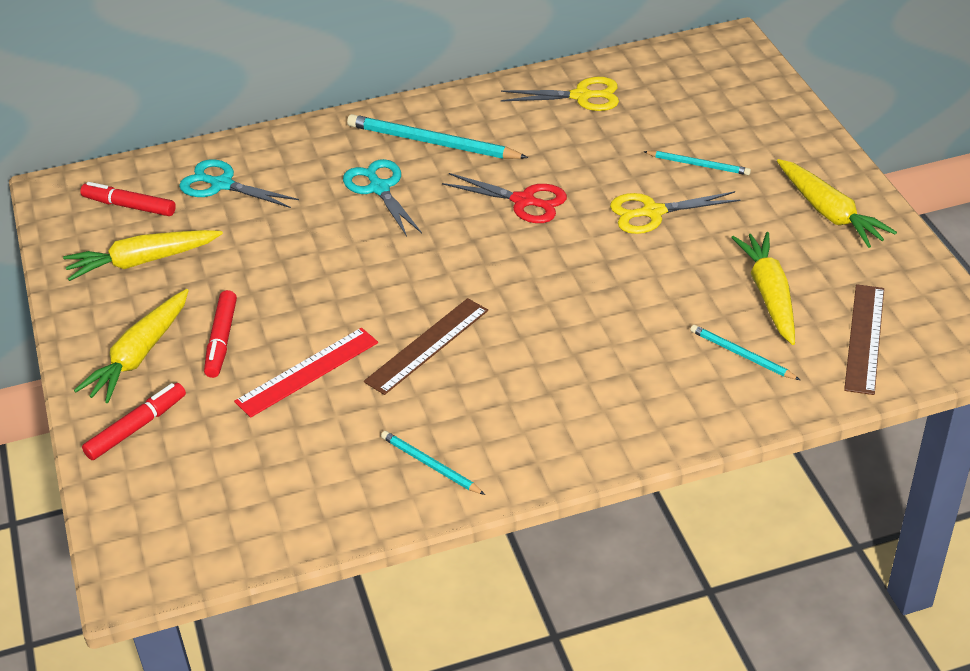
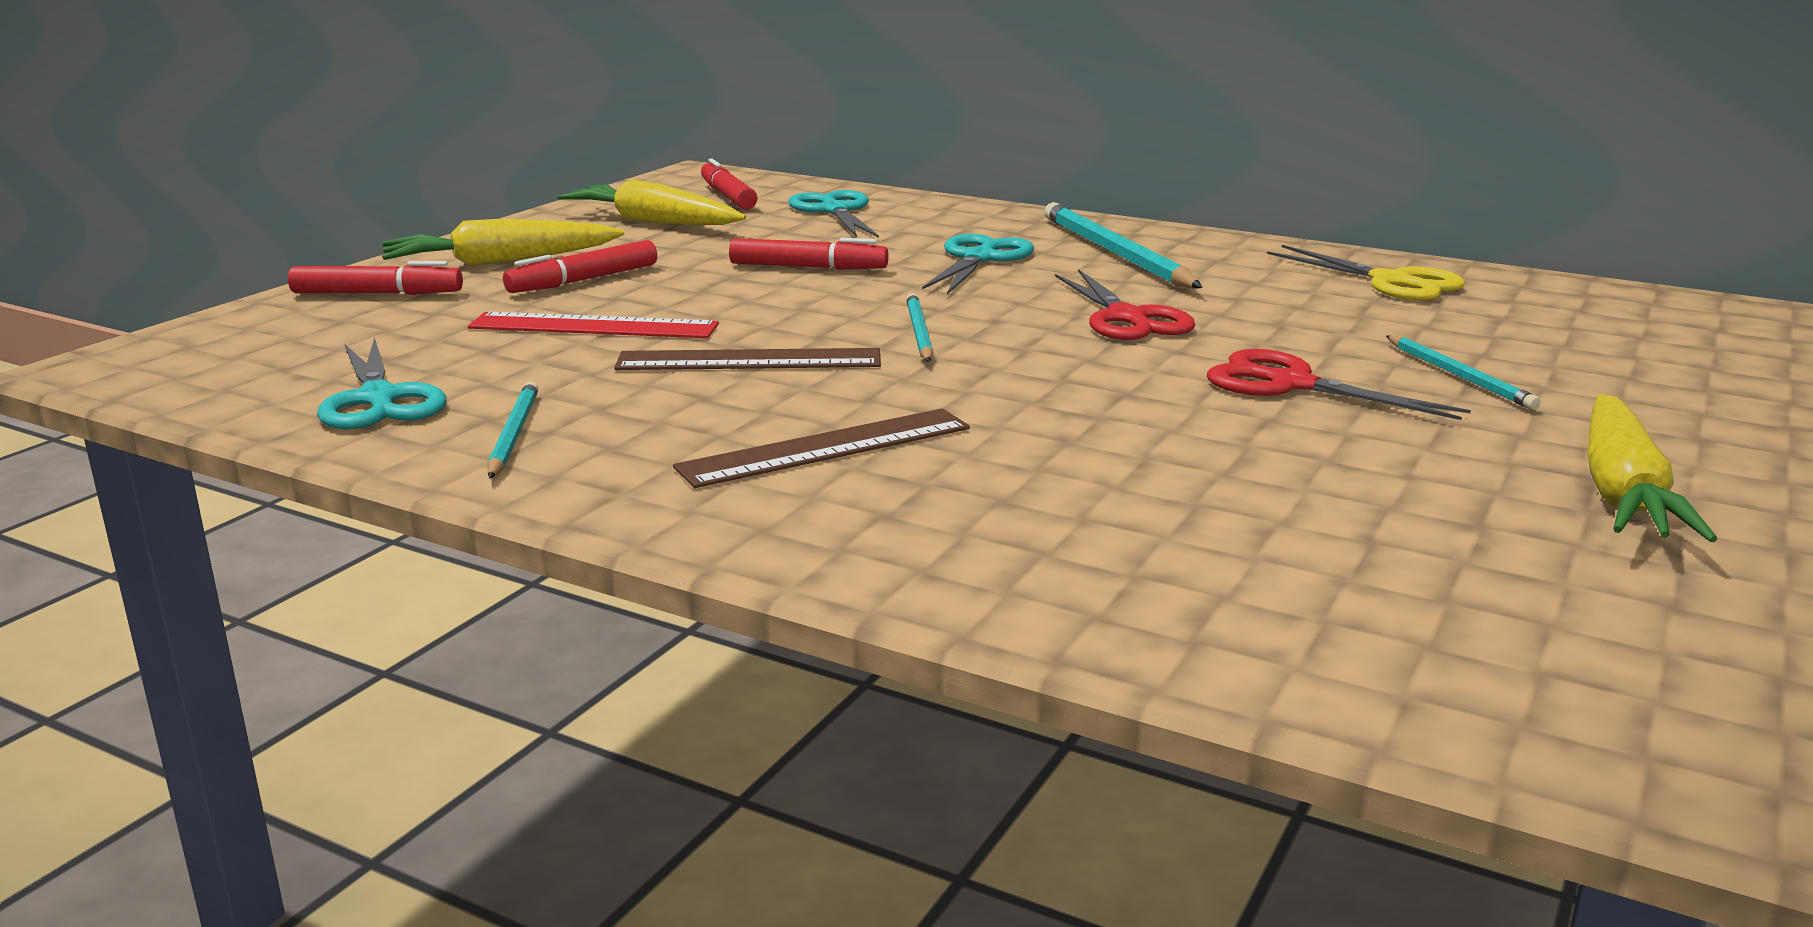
camera: 45 degrees right, 20 degrees down
yellow scissors [610,191,741,234] -> red scissors [1207,349,1471,420]
turquoise pencil [690,325,800,380] -> turquoise pencil moved to [906,293,933,362]
yellow carrot [731,232,795,345] -> none
brown ruler [844,284,884,395] -> brown ruler moved to [673,408,970,488]
none -> turquoise scissors [317,337,447,429]
none -> red marker [729,238,889,270]

